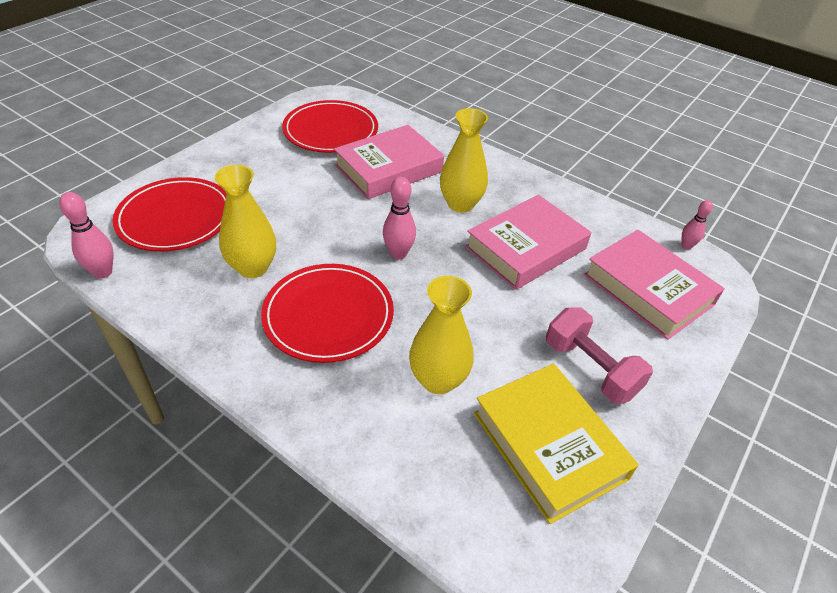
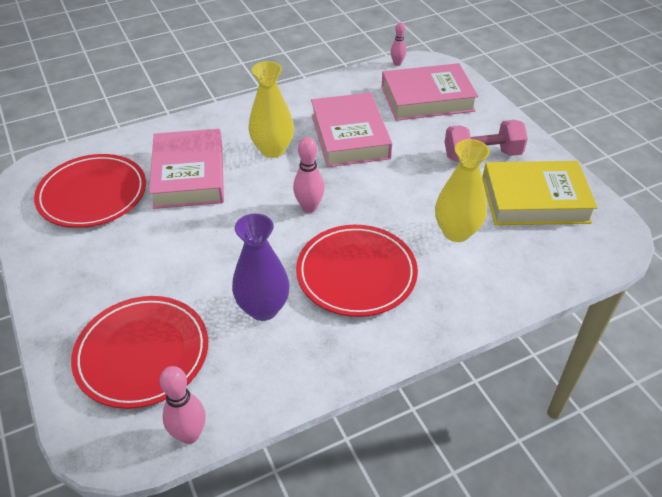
camera: 60 degrees left, 0 degrees up
yellow vase [215,165,276,278] -> purple vase [232,214,290,321]

